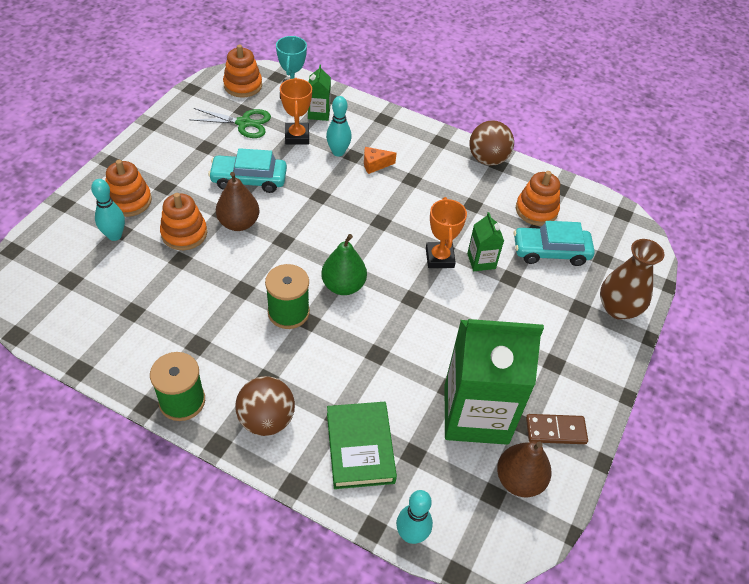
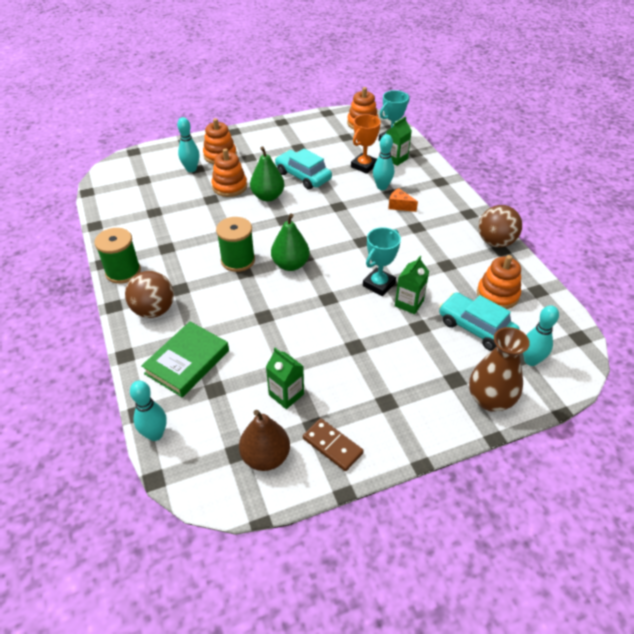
camera: 45 degrees right, 5 degrees down
green scissors [189,108,271,138] -> none
brown pear [216,172,260,231] -> green pear [250,146,285,201]
orange trophy [426,197,467,268] -> turquoise trophy [363,227,401,296]
green carton [445,319,544,445] -> green carton [266,348,304,409], size x0.43
none -> turquoise bowling pin [523,305,559,366]

